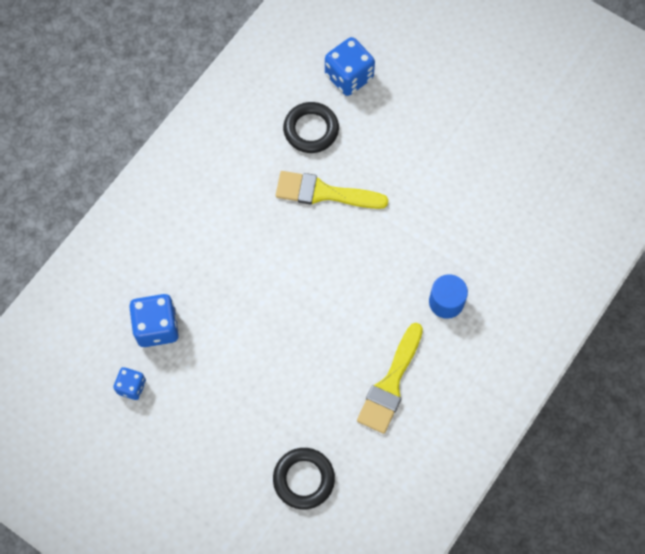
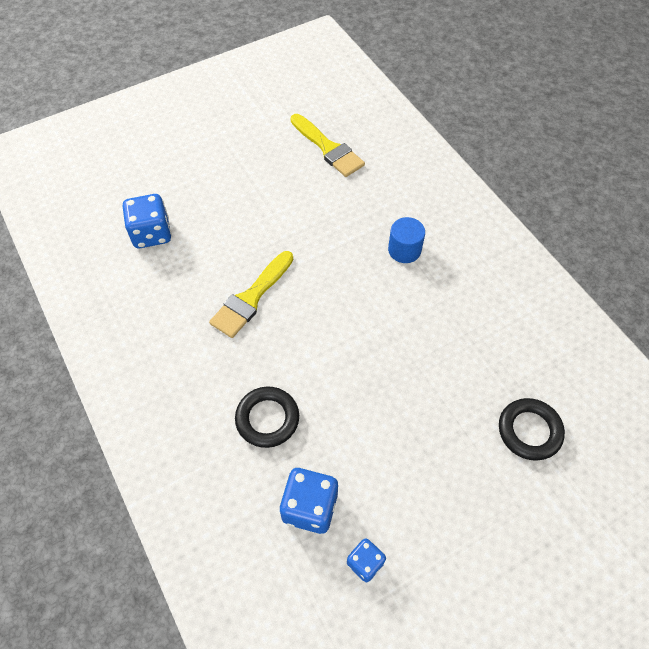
camera: 65 degrees left, 10 degrees down
black ring [283,102,339,153] -> black ring moved to [235,387,299,448]
yellow brush [357,323,423,434] -> yellow brush moved to [291,114,365,177]

